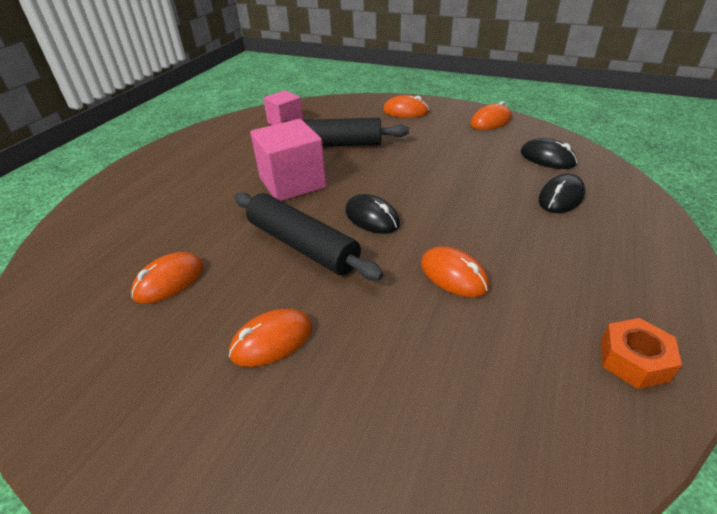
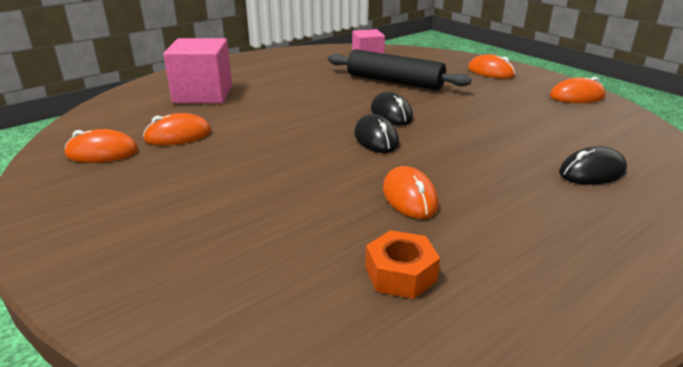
camera: 25 degrees right, 10 degrees down
orange mouse [229,309,313,367] -> orange mouse moved to [64,129,138,163]
black rolling pin [235,192,383,280] -> none
pink cube [250,119,327,201] -> pink cube moved to [163,38,232,103]
black mouse [521,138,577,169] -> black mouse moved to [371,92,413,126]
orange nut [601,318,682,389] -> orange nut moved to [365,230,440,299]

